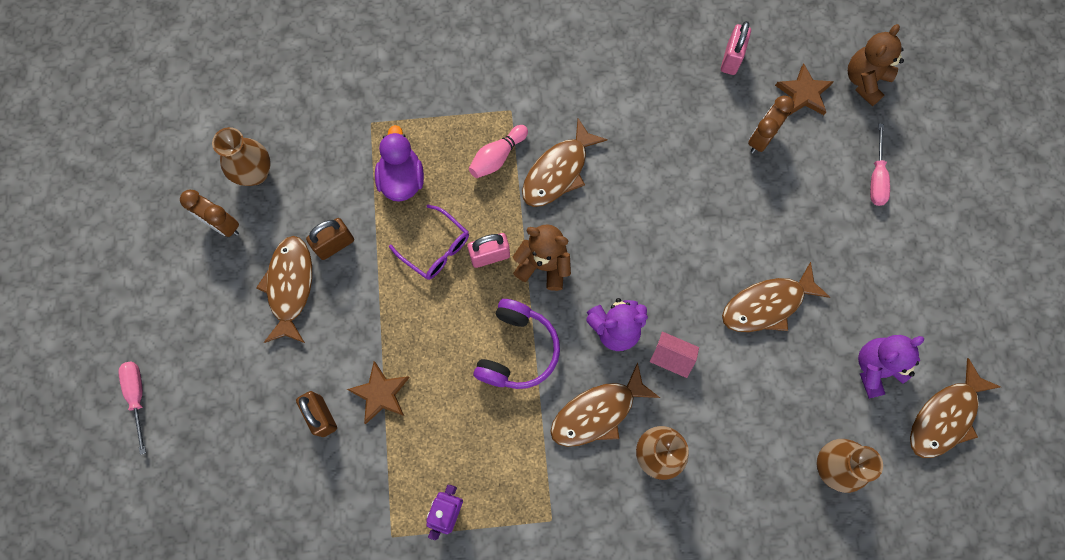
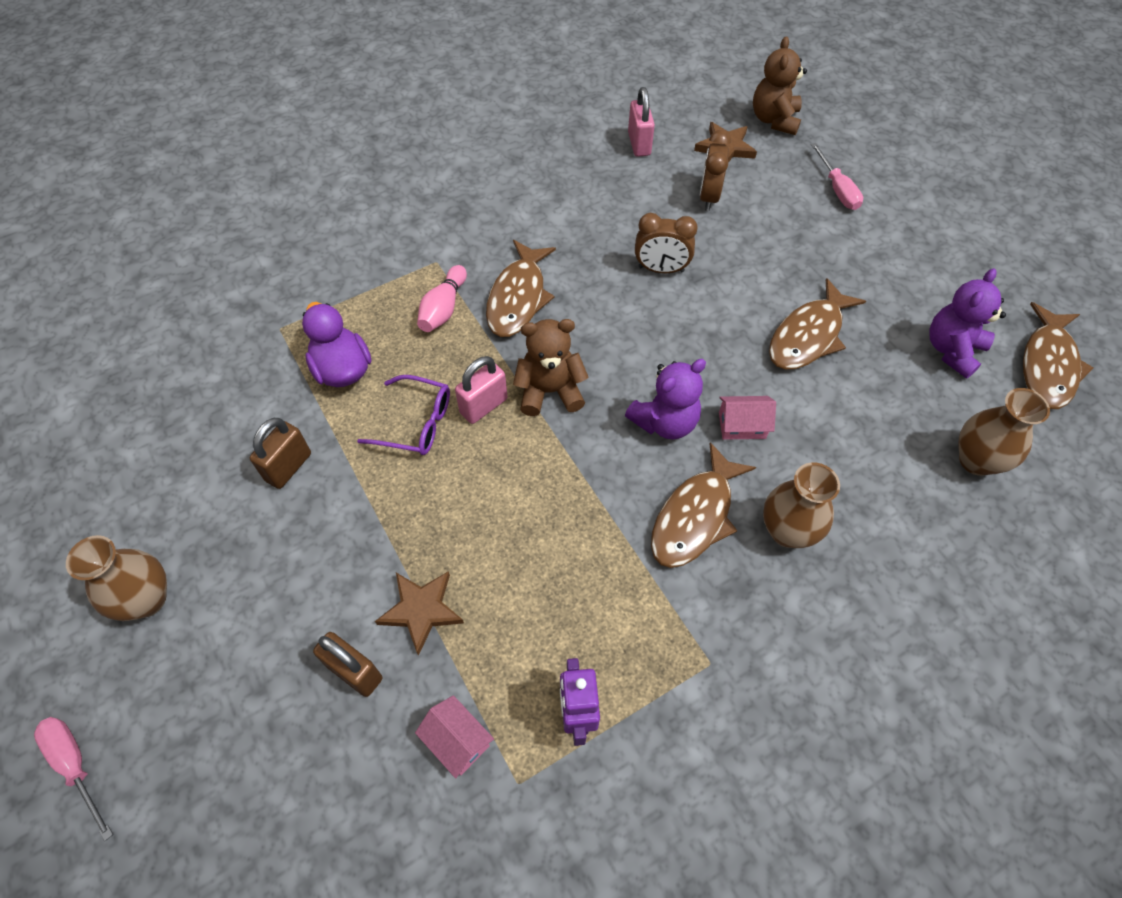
camera: 25 degrees left, 15 degrees down
brown clock [180,190,239,237] -> brown clock moved to [635,213,698,273]
brown vase [212,127,271,186] -> brown vase moved to [66,535,167,621]
brown fish [256,236,312,343] -> none
purple headphones [474,299,560,389] -> none
none -> pink house [415,695,494,778]

